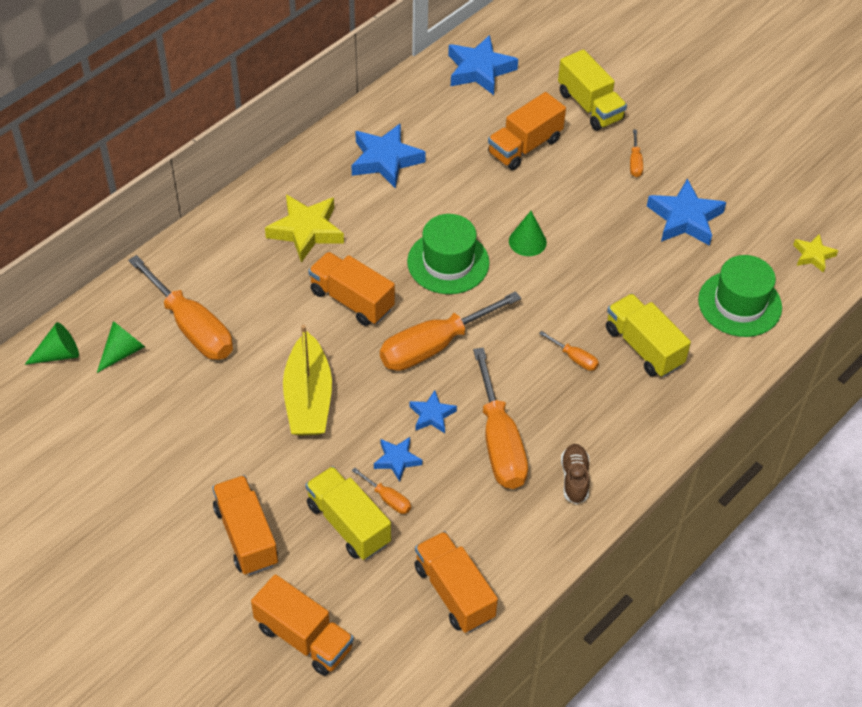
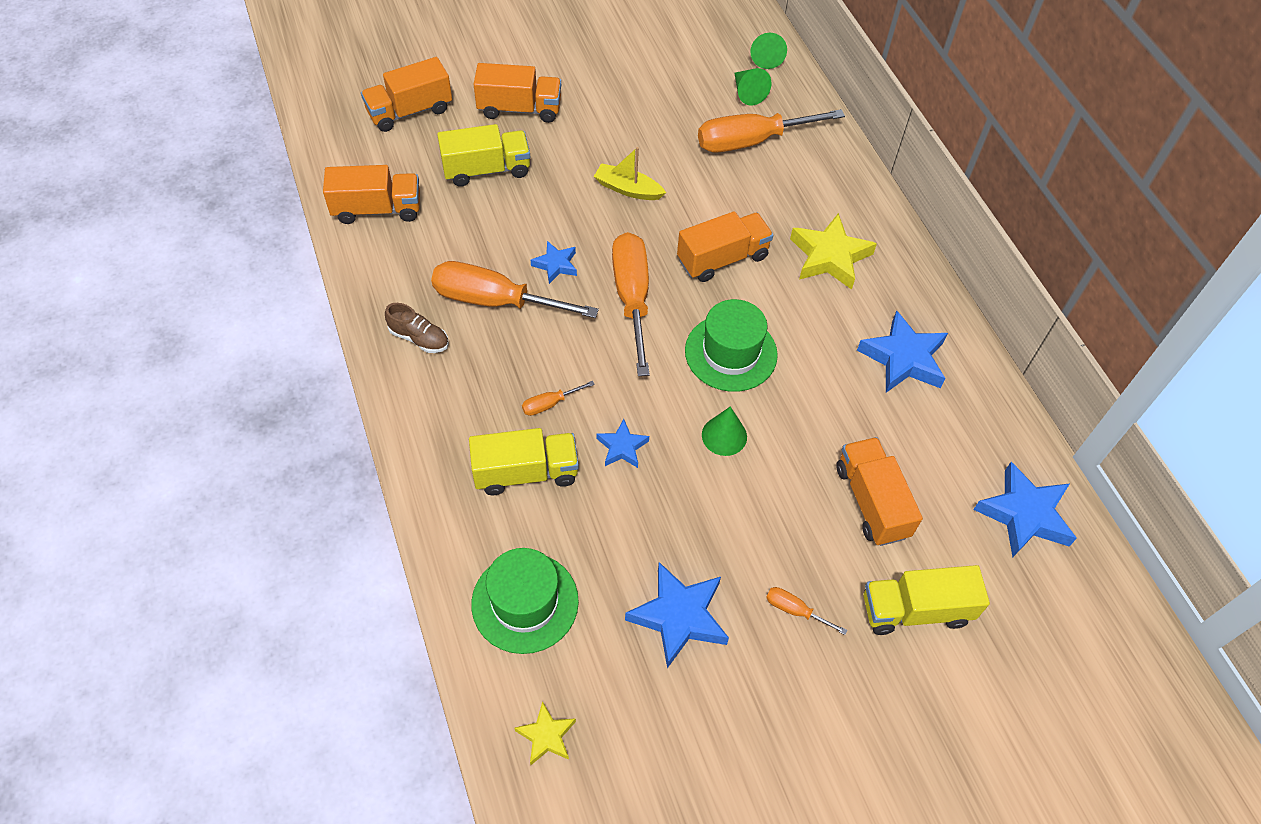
camera: 115 degrees right, 5 degrees up
yellow boat [283,325,332,436] -> yellow boat [594,147,666,200], size x0.62
orange screwdriver [352,468,411,514] -> none
blue star [374,437,422,482] -> blue star moved to [597,419,649,468]

